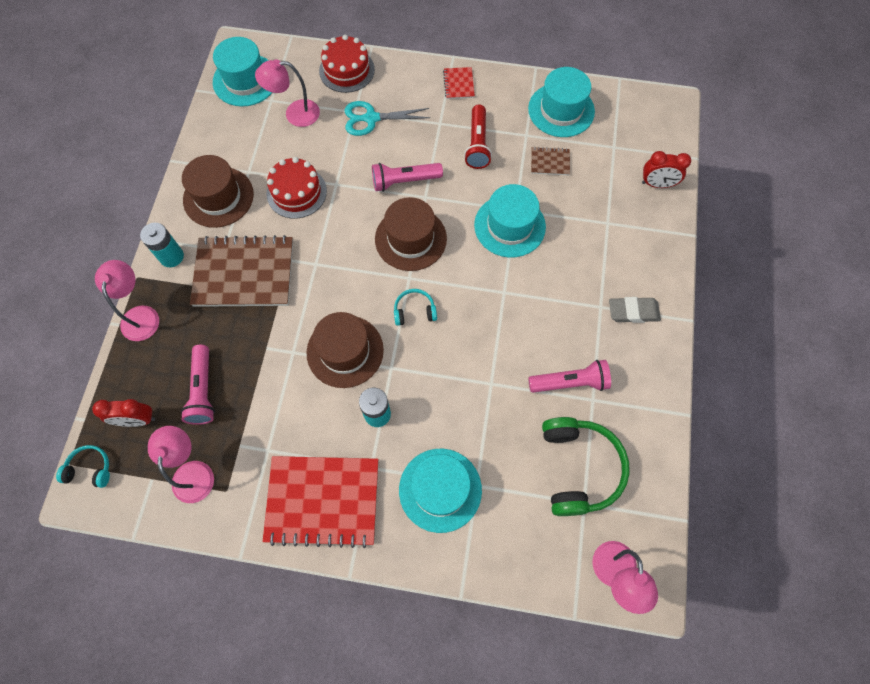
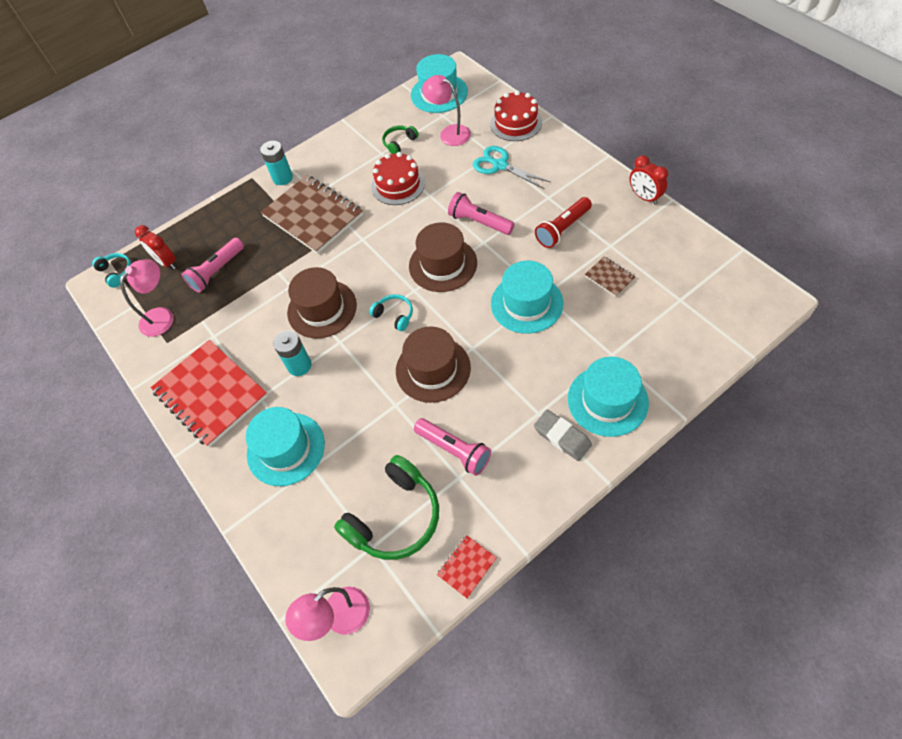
camera: 50 degrees right, 10 degrees down
pink lamp [95,260,159,341] -> none
brown hat [182,155,254,228] -> brown hat moved to [396,326,471,403]
red notebook [443,67,475,99] -> red notebook moved to [437,535,497,599]
turquoise hat [528,67,595,137] -> turquoise hat moved to [568,357,649,437]
red clock [642,151,691,188] -> red clock moved to [630,155,668,205]
none -> green headphones [382,125,419,154]

